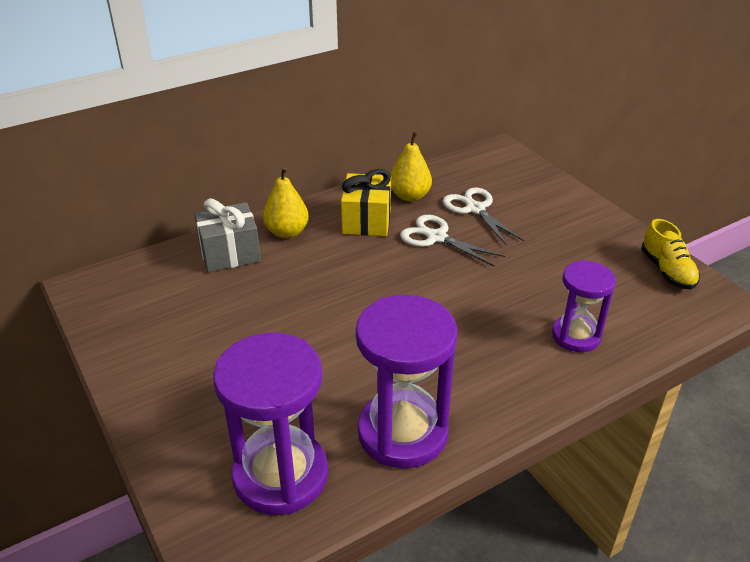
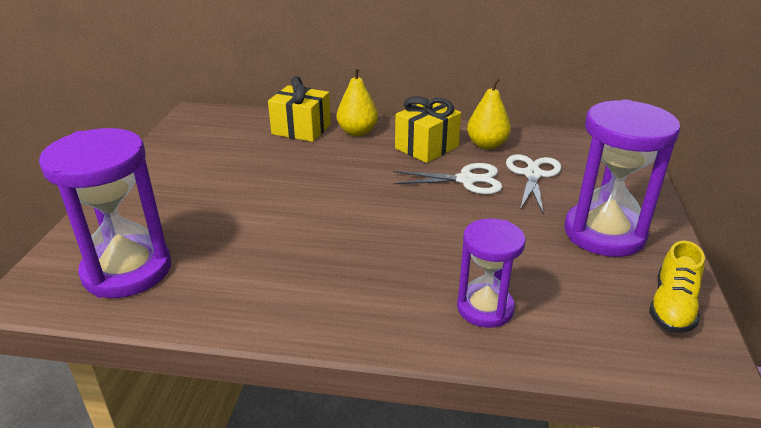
camera: 40 degrees right, 5 degrees down
grey gift [194,198,261,272] -> yellow gift [268,76,331,142]
purple hourglass [356,295,457,469] -> purple hourglass moved to [564,99,681,257]
white scissors [400,215,505,267] -> white scissors turned 105 degrees clockwise [393,163,502,194]

